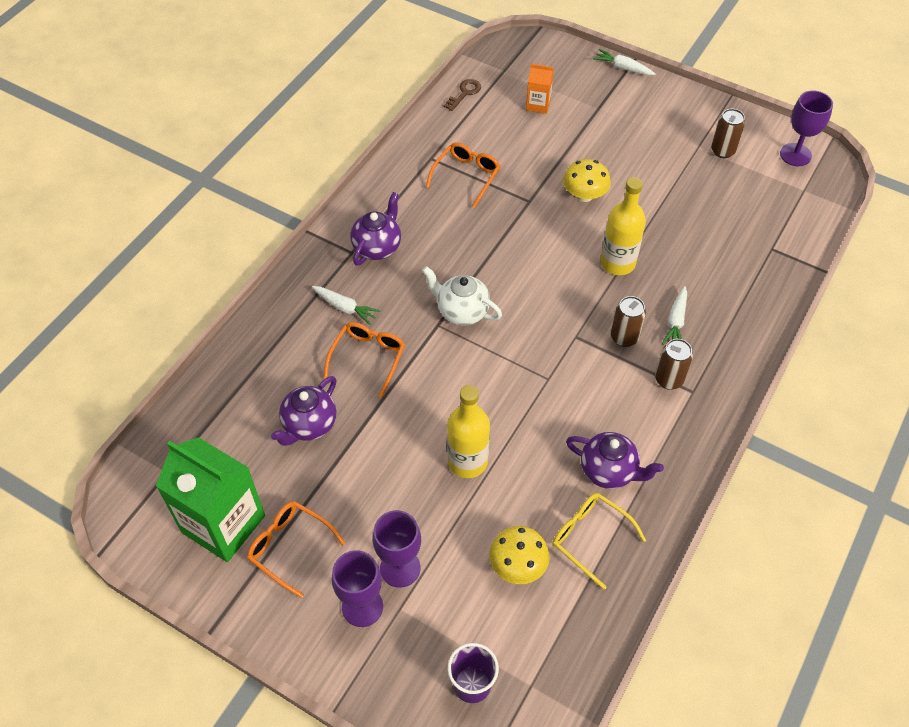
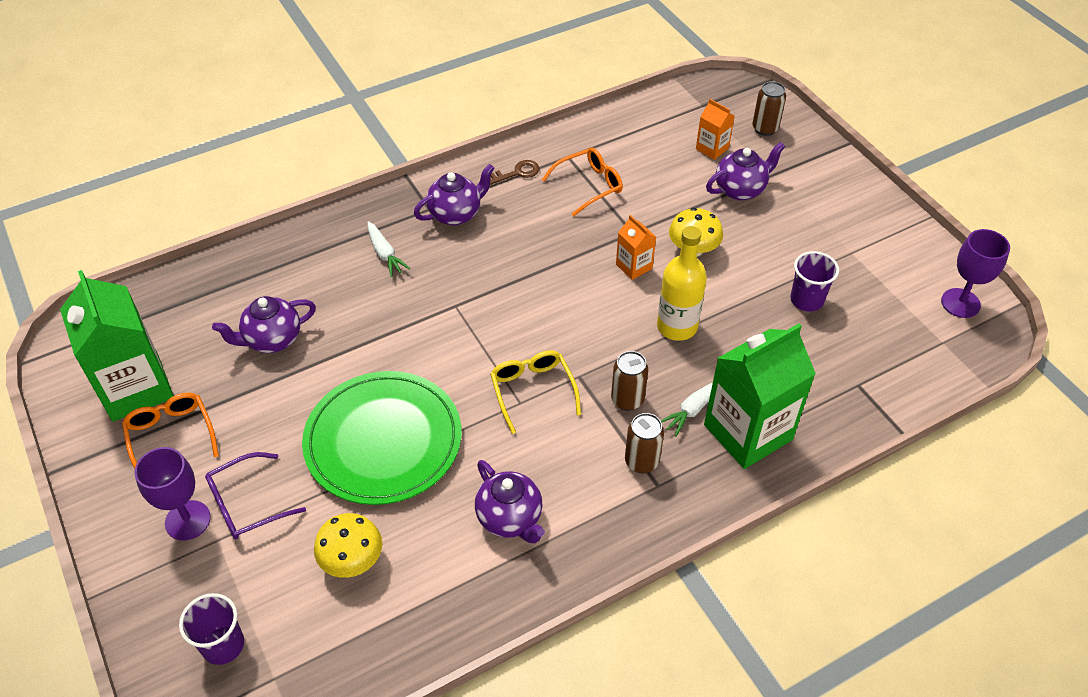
camera: 30 degrees right, 5 degrees down
orange glasses [324,322,405,398] -> none
purple goblet [373,510,421,588] -> purple glasses [205,452,306,539]
white teapot [422,266,502,325] -> none
brown key [444,79,481,111] -> brown key moved to [490,160,539,185]
yellow bottle [447,385,490,478] -> green plate [302,371,462,505]
yellow glasses [552,493,646,589] -> yellow glasses moved to [490,350,581,434]
white carrot [593,49,656,75] -> none
brown can [711,109,745,158] -> brown can moved to [752,81,786,136]
none -> orange carton [616,215,656,280]
none -> green carton [704,323,816,469]
none -> purple teapot [706,142,785,201]
none -> purple cup [790,251,839,312]

